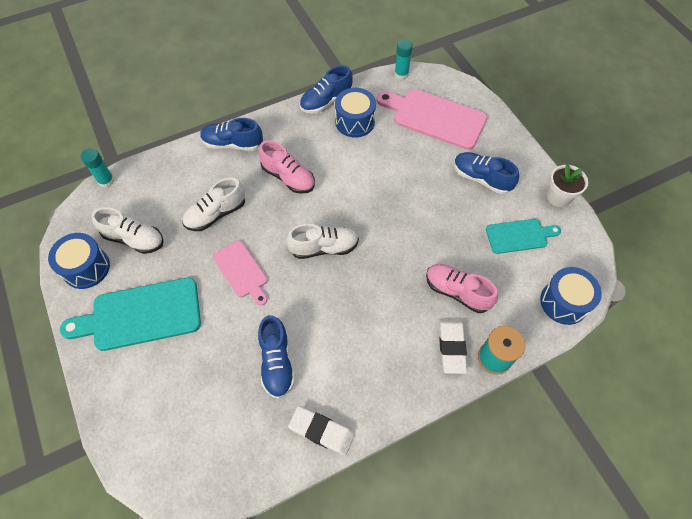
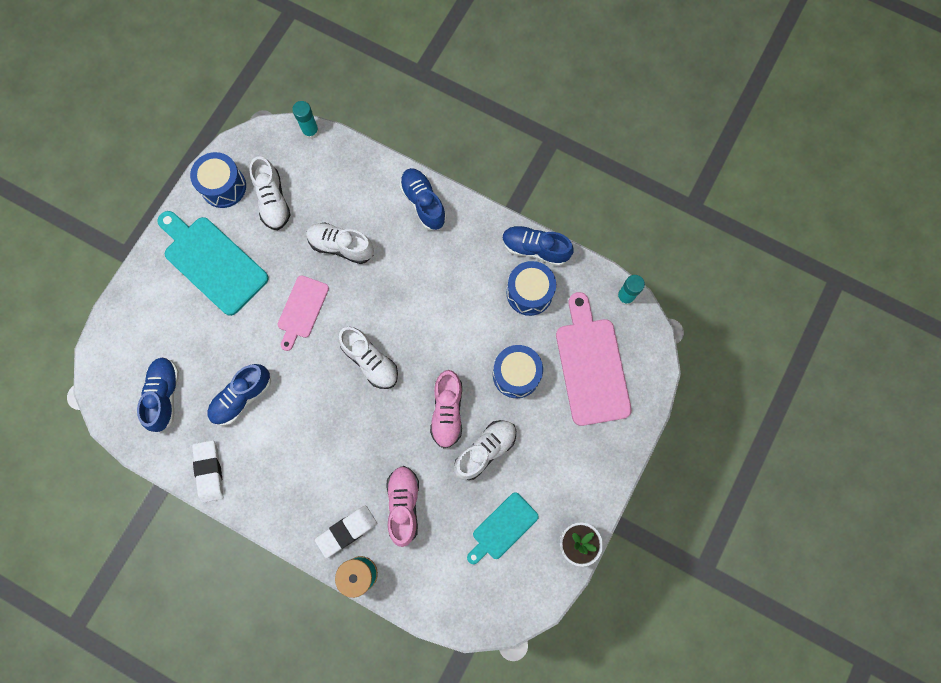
camera: 55 degrees right, 15 degrees up
pink shoe [259,140,315,194] -> pink shoe moved to [430,370,462,448]
blue shoe [454,152,519,194] -> blue shoe moved to [137,357,179,432]
turquoise cutting board [486,219,561,254] -> turquoise cutting board turned 90 degrees clockwise [467,492,539,564]
blue drum [540,267,602,325] -> blue drum moved to [493,345,543,398]
none -> white shoe [454,420,516,480]

